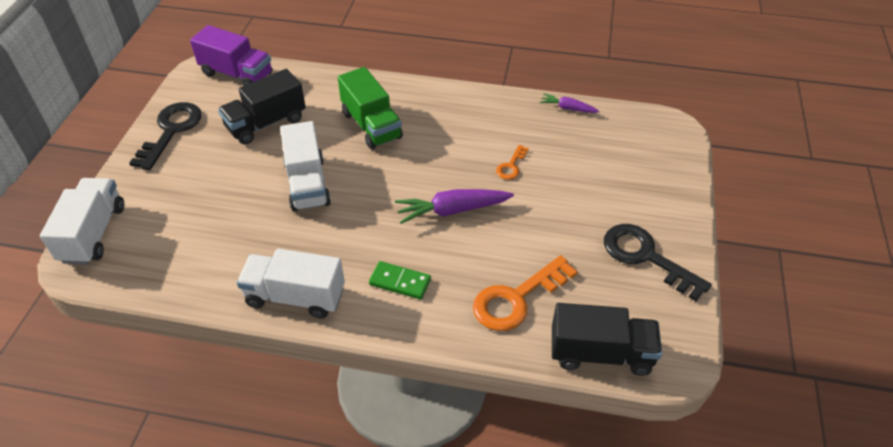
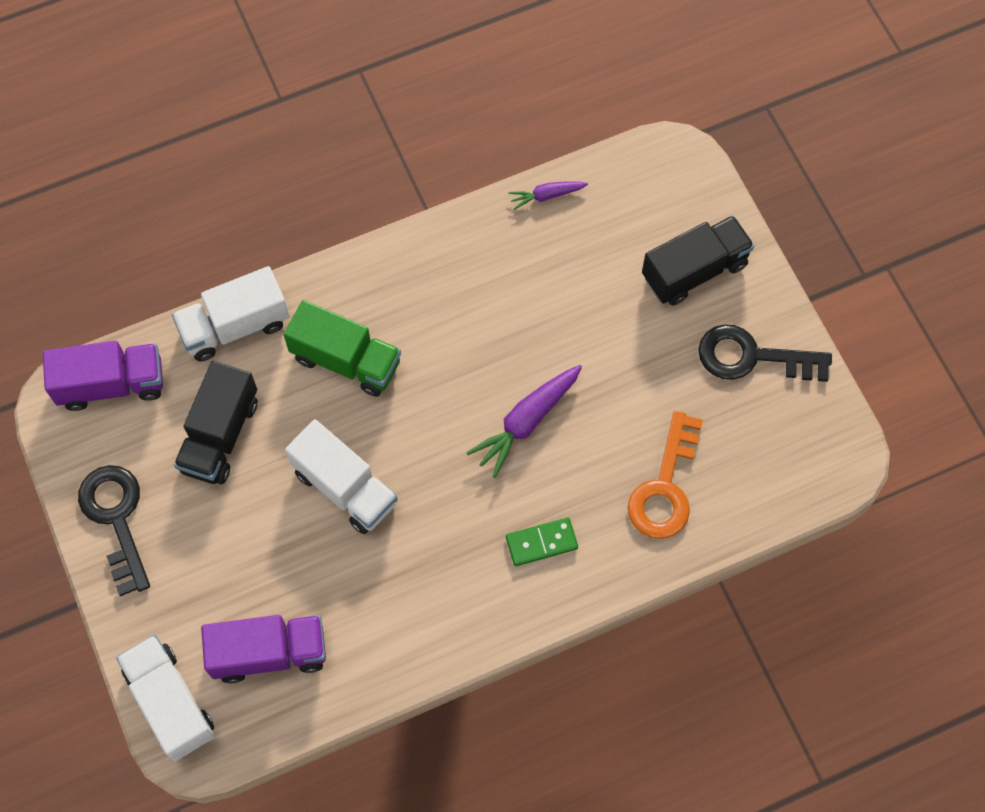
camera: 35 degrees left, 20 degrees up
white truck [237,249,345,319] -> white truck moved to [172,266,289,362]
orange key [496,145,529,180] -> none
black truck [552,303,662,376] -> black truck moved to [642,215,754,306]
none -> purple truck [201,615,326,683]

